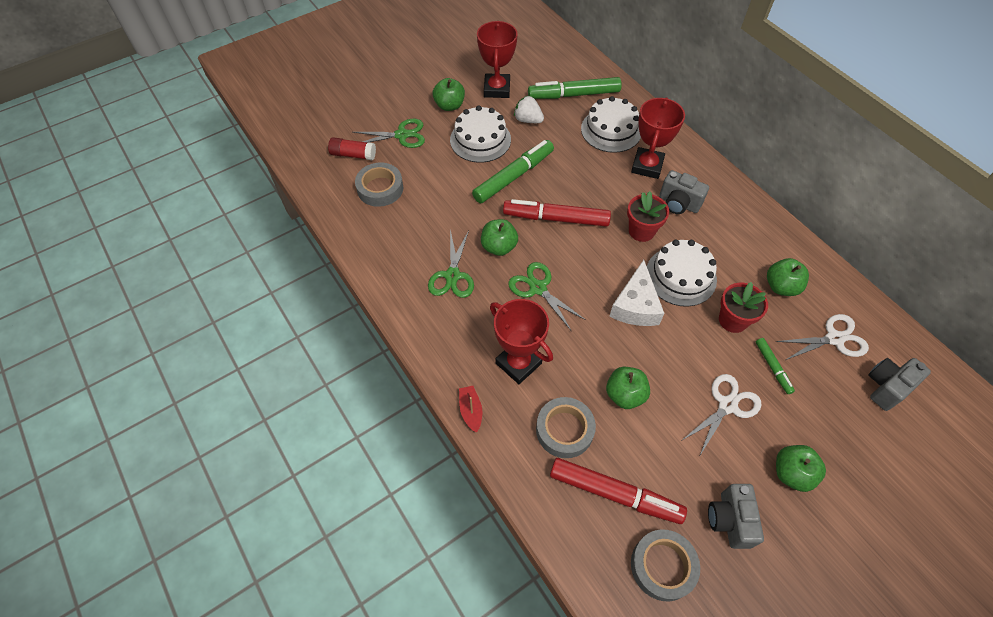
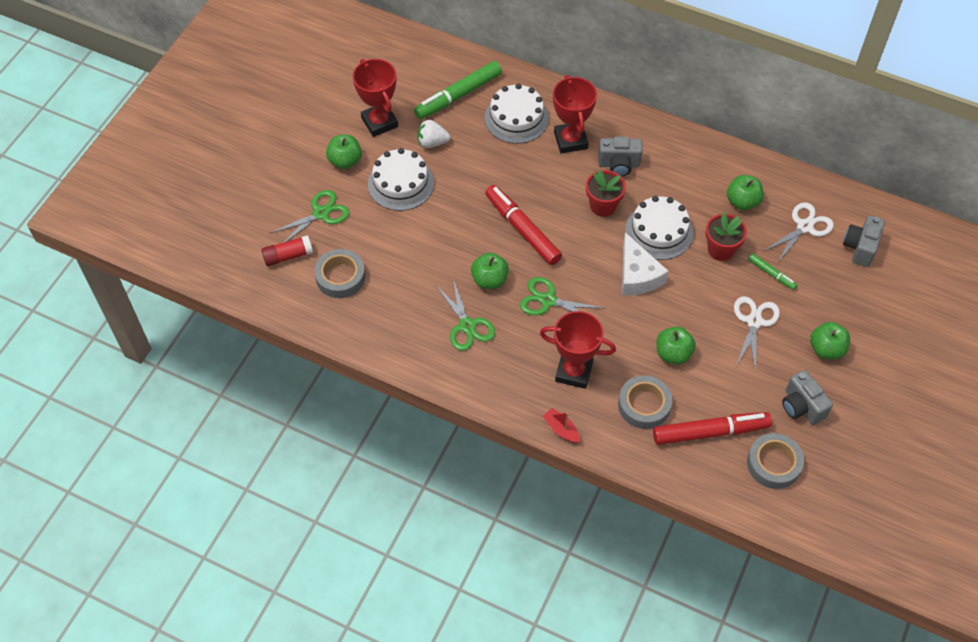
camera: 30 degrees left, 0 degrees up
green marker [472,140,554,203] -> none
red marker [503,199,611,227] -> red marker turned 75 degrees clockwise [485,185,562,265]

